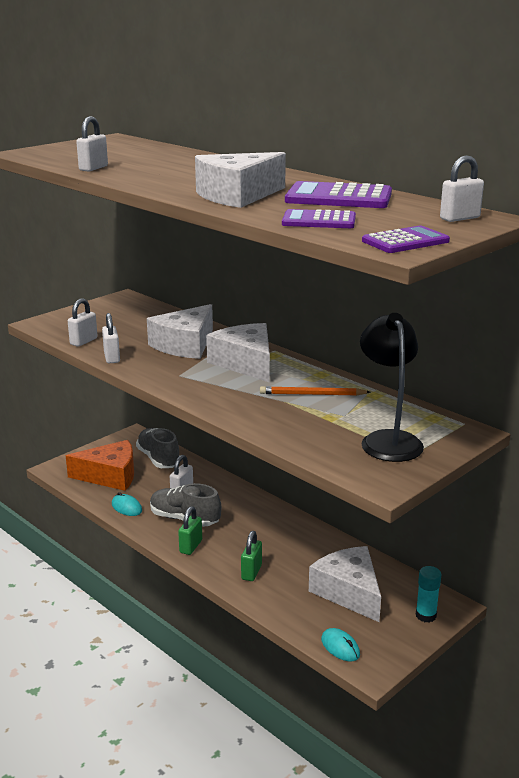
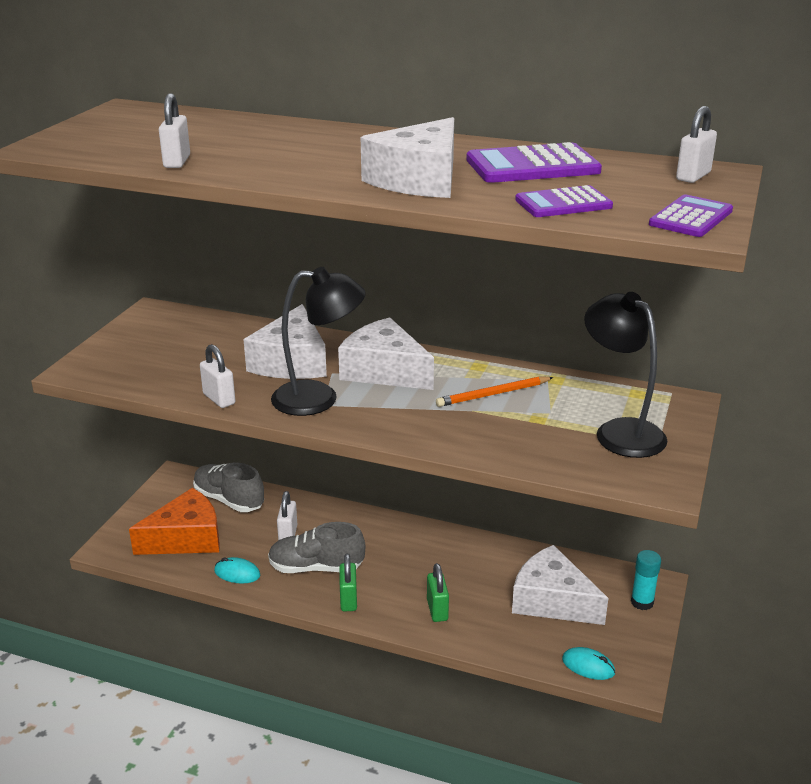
camera: 25 degrees left, 5 degrees up
white padlock [68,298,98,347] -> none
none -> black lamp [271,267,366,416]

